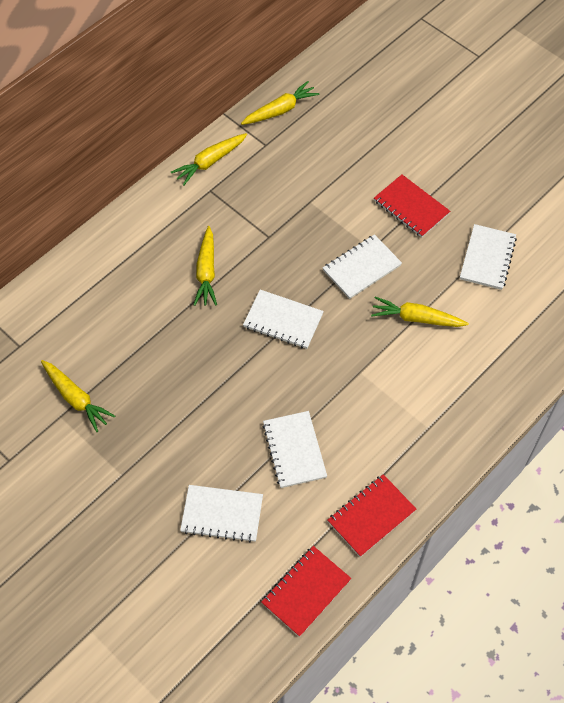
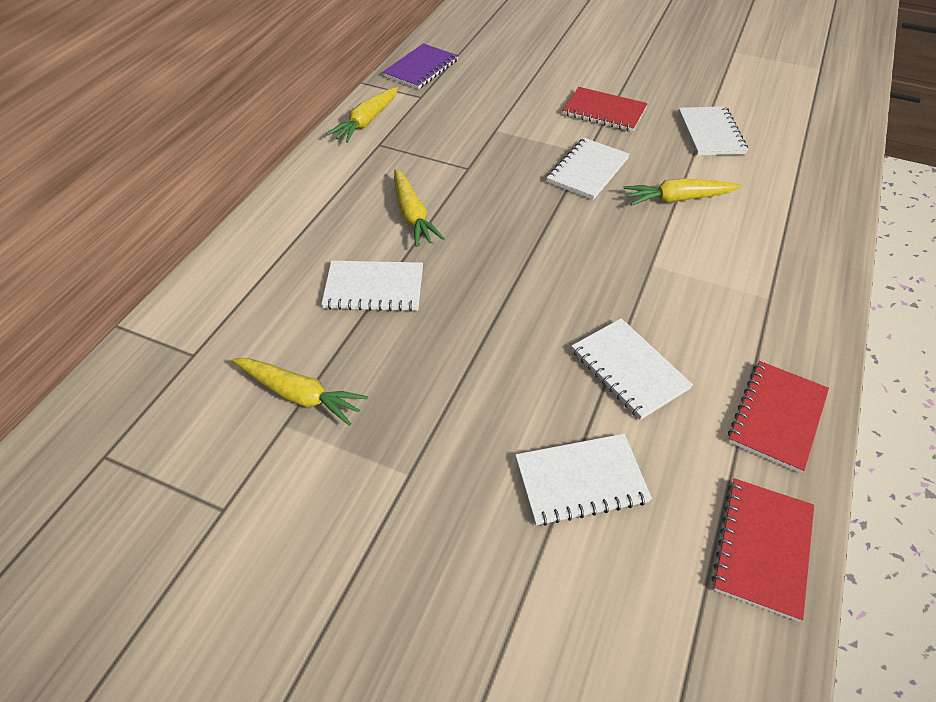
camera: 20 degrees left, 10 degrees down
yellow carrot [241,81,319,125] -> purple notebook [383,43,458,89]
white notebook [243,290,324,349] -> white notebook moved to [321,261,423,312]

